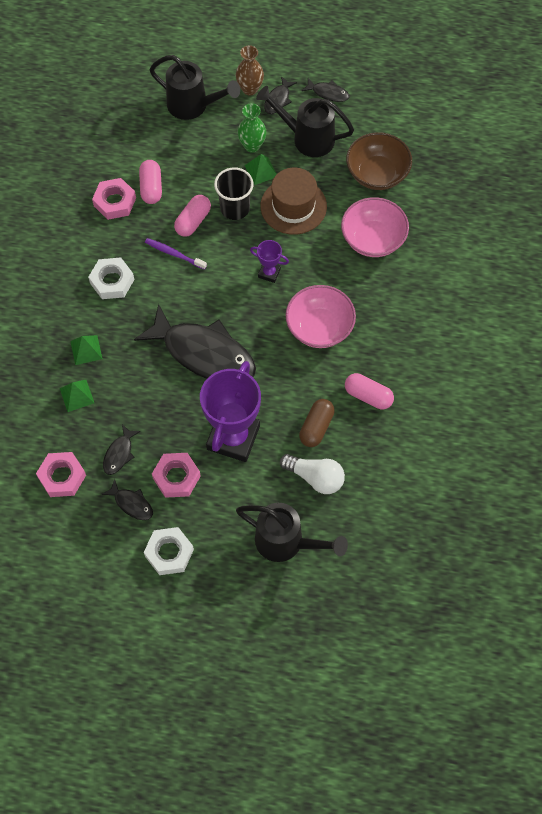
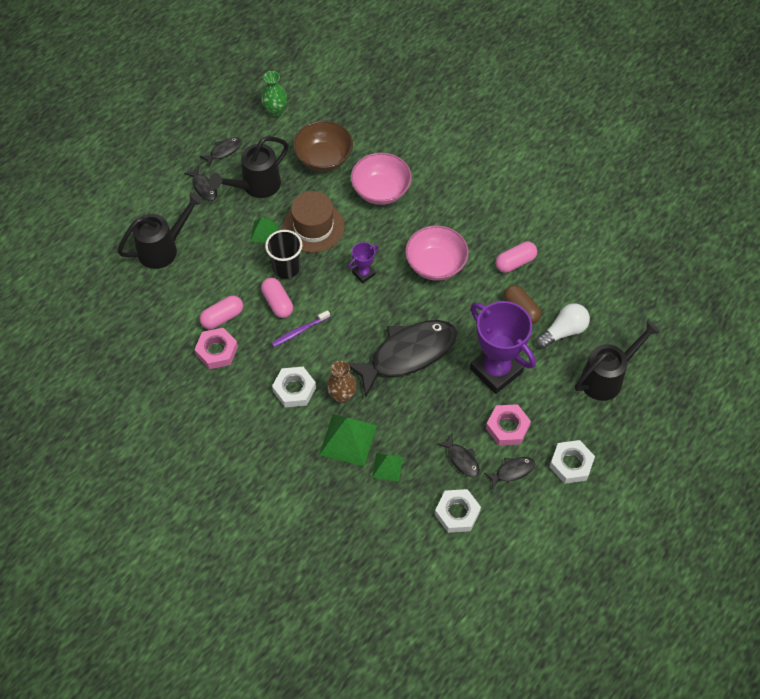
camera: 60 degrees left, 5 degrees down
pink nut [36,452,86,497] -> white nut [435,489,481,533]
green pyramid [70,335,103,365] -> green pyramid [319,414,377,466], size x1.74
pink capsule [139,160,162,204] -> pink capsule turned 60 degrees counterclockwise [199,295,243,329]
brown vase [236,45,264,95] -> brown vase moved to [327,361,357,403]
green vase [237,103,266,152] -> green vase moved to [261,71,287,117]

